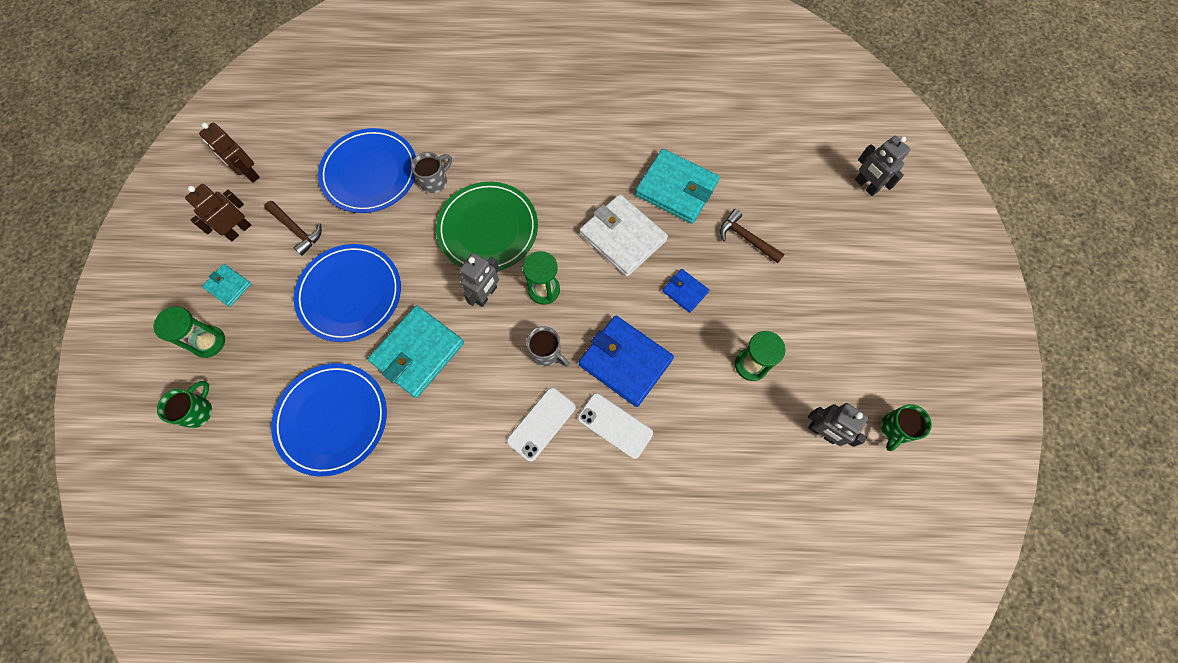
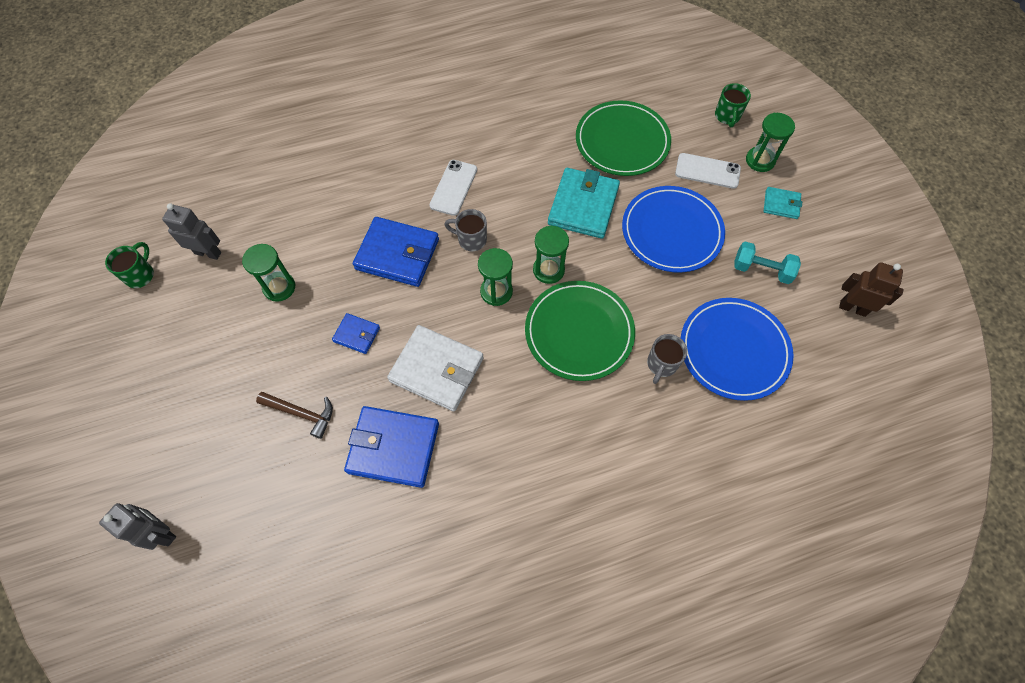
camera: 160 degrees right, 5 degrees down
brown robot [185,184,251,241] -> none
brown hammer [264,201,322,256] -> turquoise dumbbell [734,241,801,284]
blue plate [271,363,387,477] -> green plate [576,100,671,176]
grey robot [460,253,499,307] -> green hourglass [533,225,569,284]
white phone [578,393,653,459] -> white phone moved to [675,153,741,189]
turquoise wallet [635,149,720,224] -> blue wallet [344,406,439,488]

